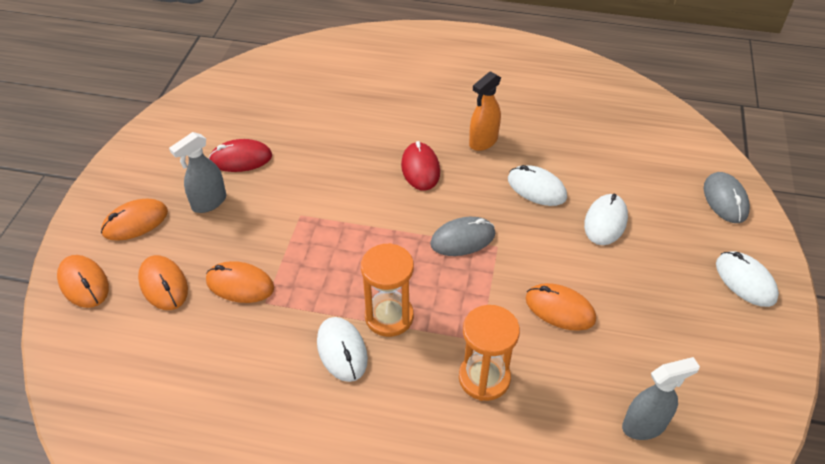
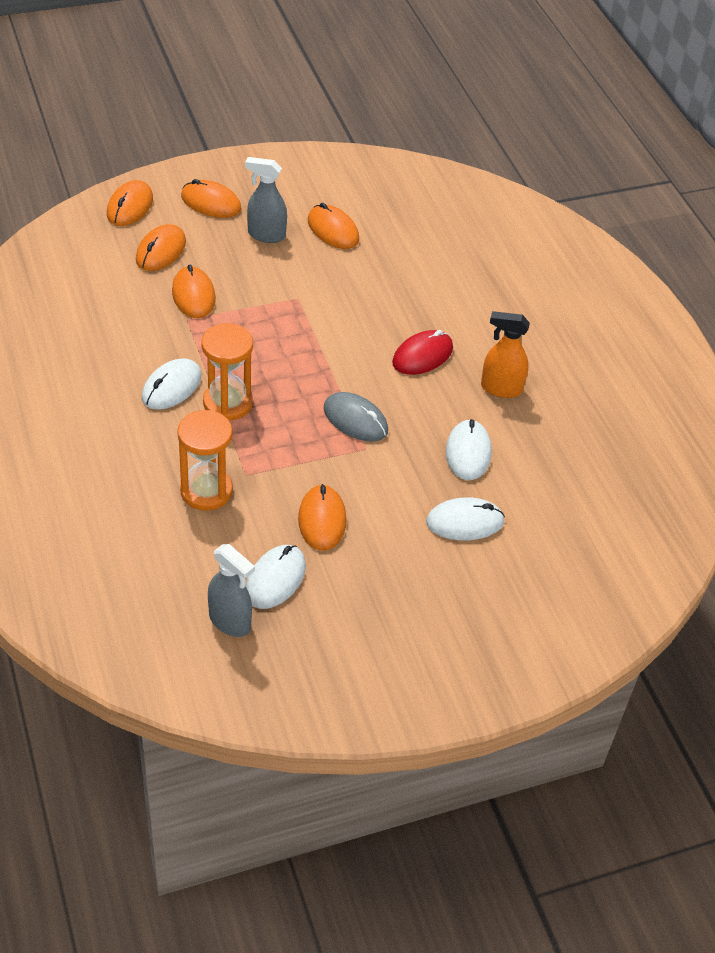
camera: 55 degrees right, 0 degrees up
red mouse [208,139,272,172] -> orange mouse [308,203,359,249]
grey mouse [704,172,750,223] -> none
white mouse [716,251,779,307] -> white mouse moved to [246,545,306,609]

